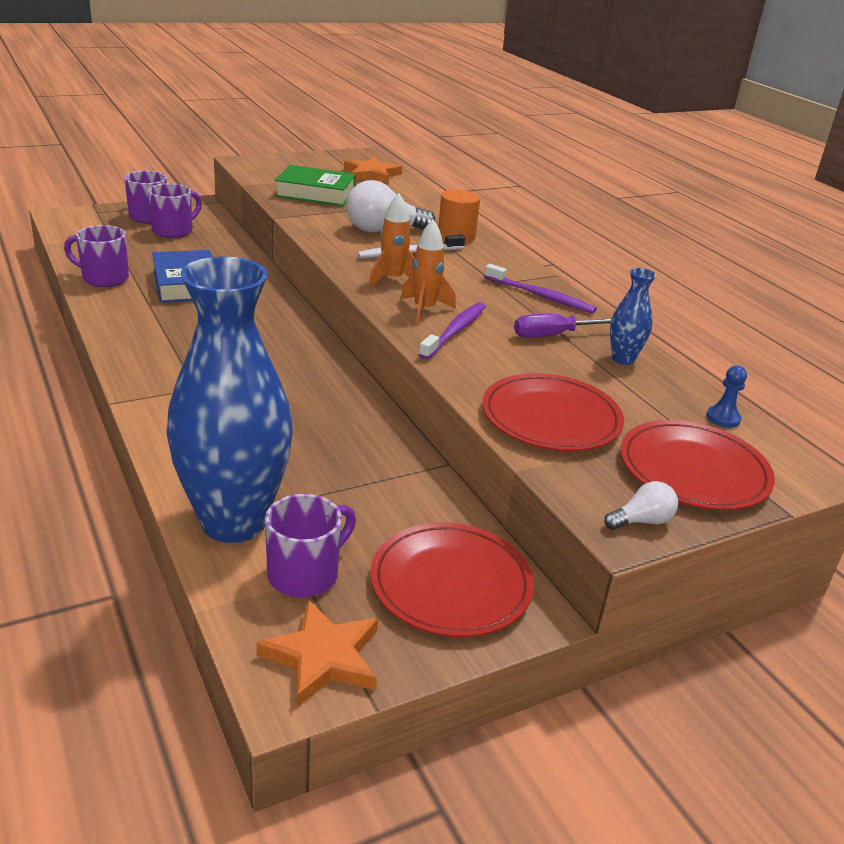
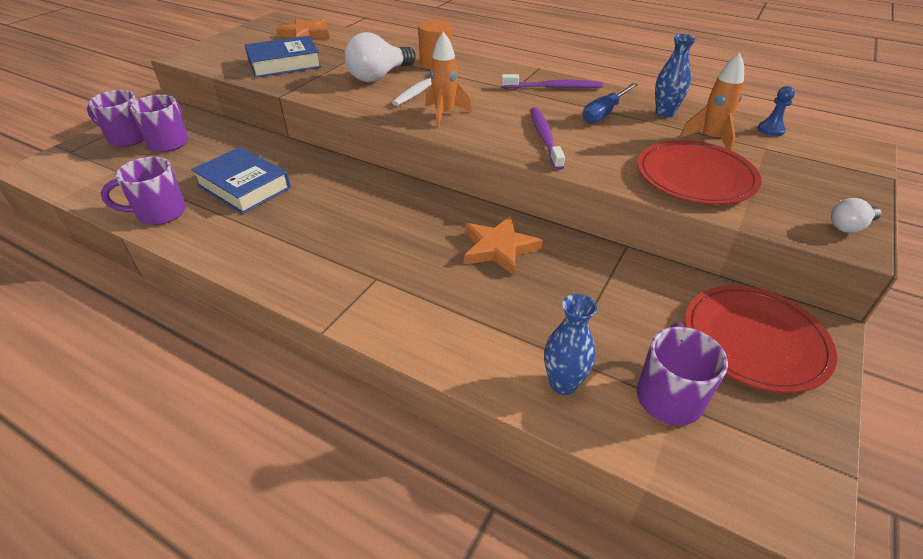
camera: 30 degrees left, 10 degrees up
blue vase [166,256,293,543] -> blue vase [544,294,597,395], size x0.43
orange star [257,600,378,708] -> orange star moved to [464,216,543,276]
green book [275,165,356,206] -> blue book [245,36,322,78]
orange rocket [400,220,456,324] -> orange rocket moved to [680,53,744,151]
purple screwdriver [514,314,611,338] -> blue screwdriver [583,83,638,123]
white light bulb [604,481,678,530] -> white light bulb turned 150 degrees counterclockwise [831,198,882,233]
red plate [620,420,775,510] -> none

